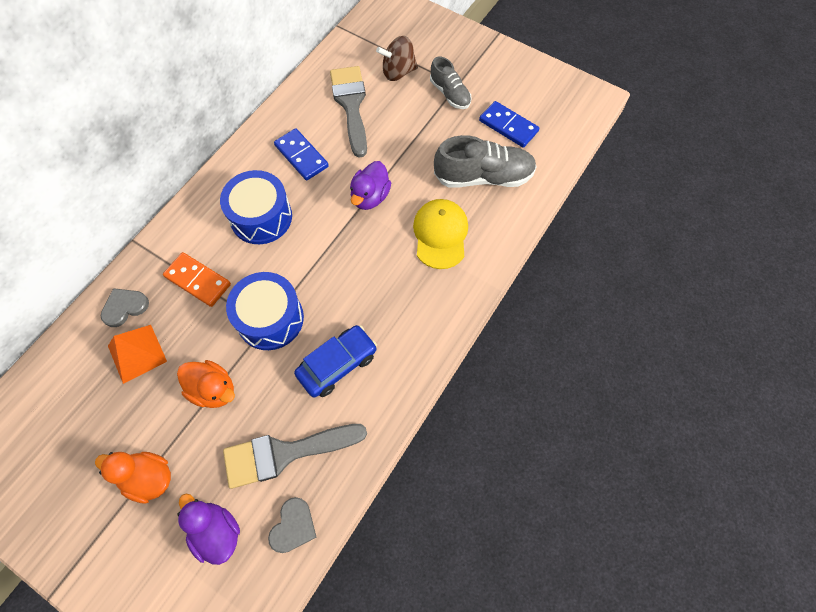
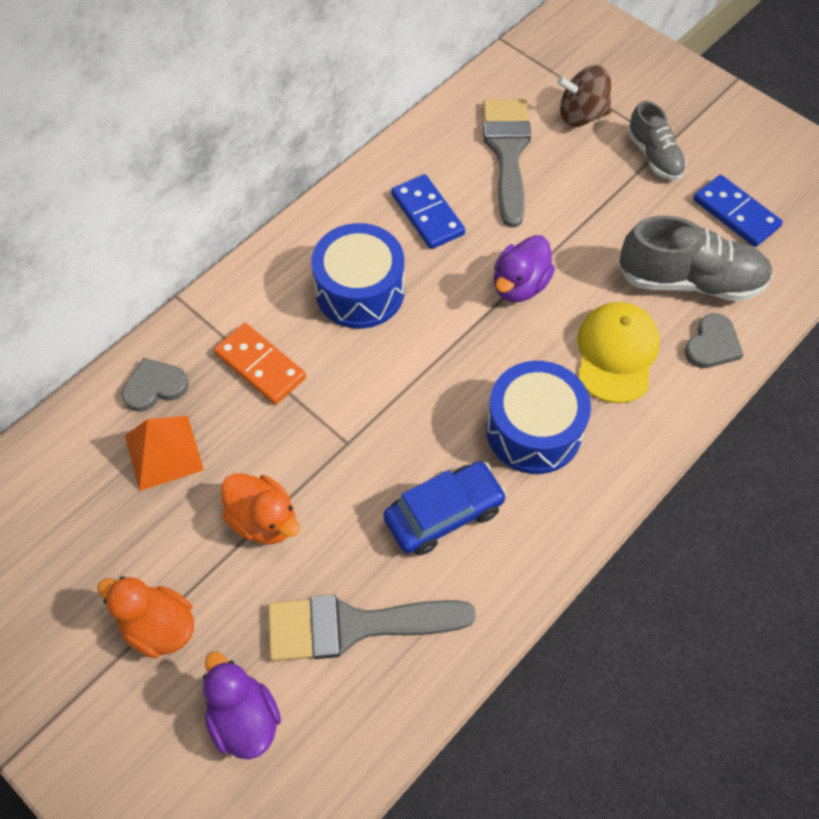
camera: 10 degrees right, 5 degrees down
blue drum [226,272,304,350] -> blue drum moved to [486,361,591,474]
grey heart [268,497,316,553] -> grey heart moved to [685,313,744,368]

